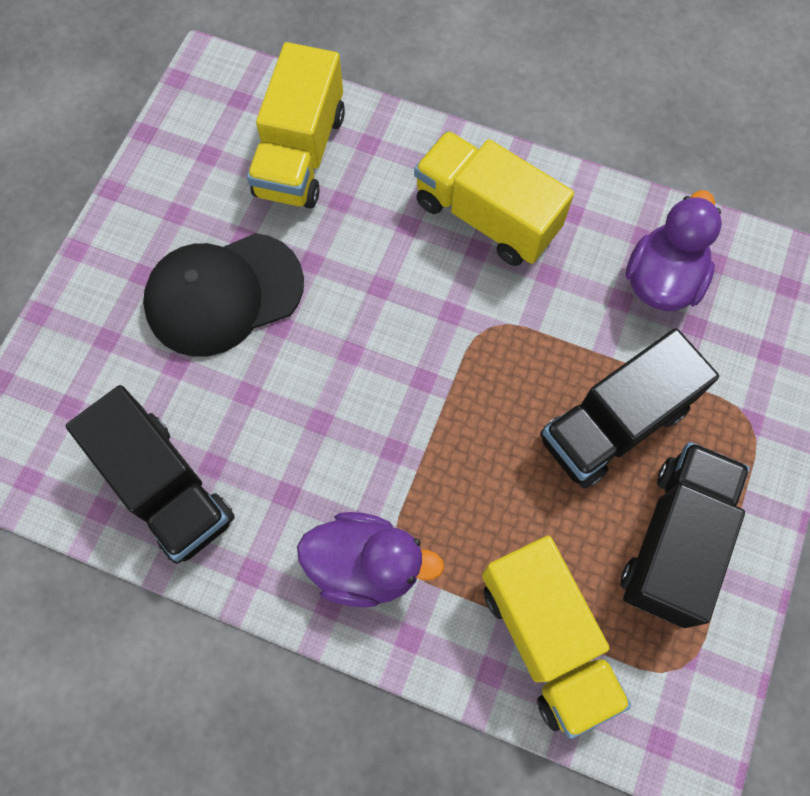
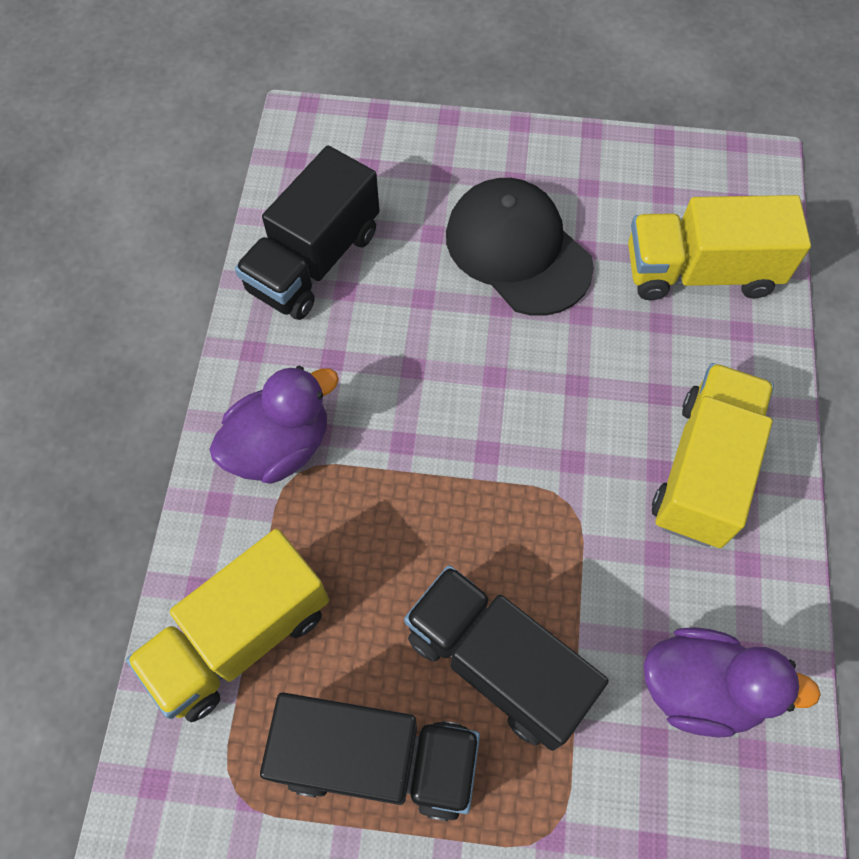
camera: 75 degrees right, 5 degrees down
purple duck [297,512,444,608] -> purple duck turned 120 degrees counterclockwise [209,365,339,484]

